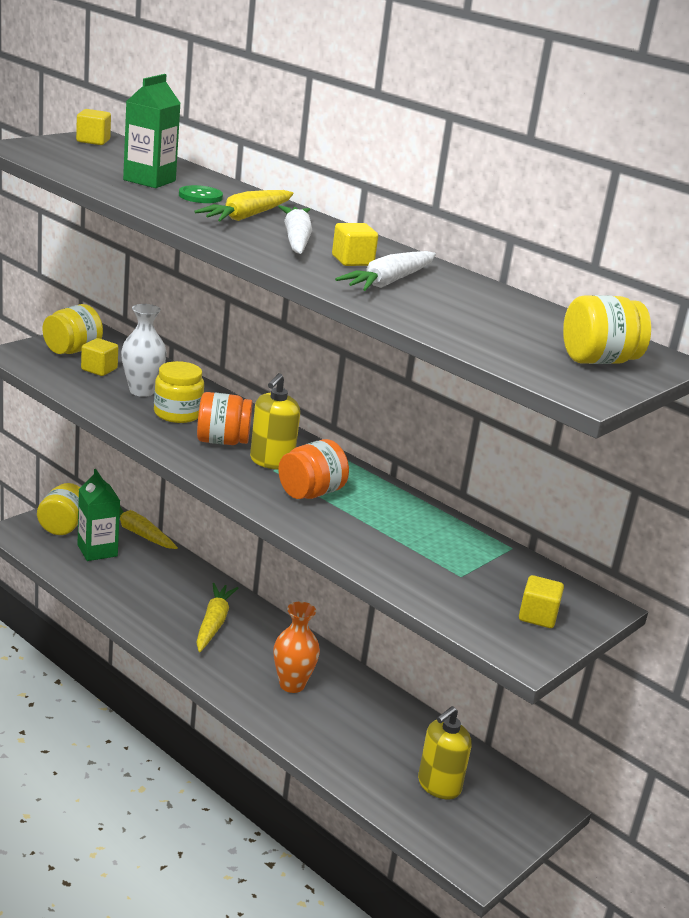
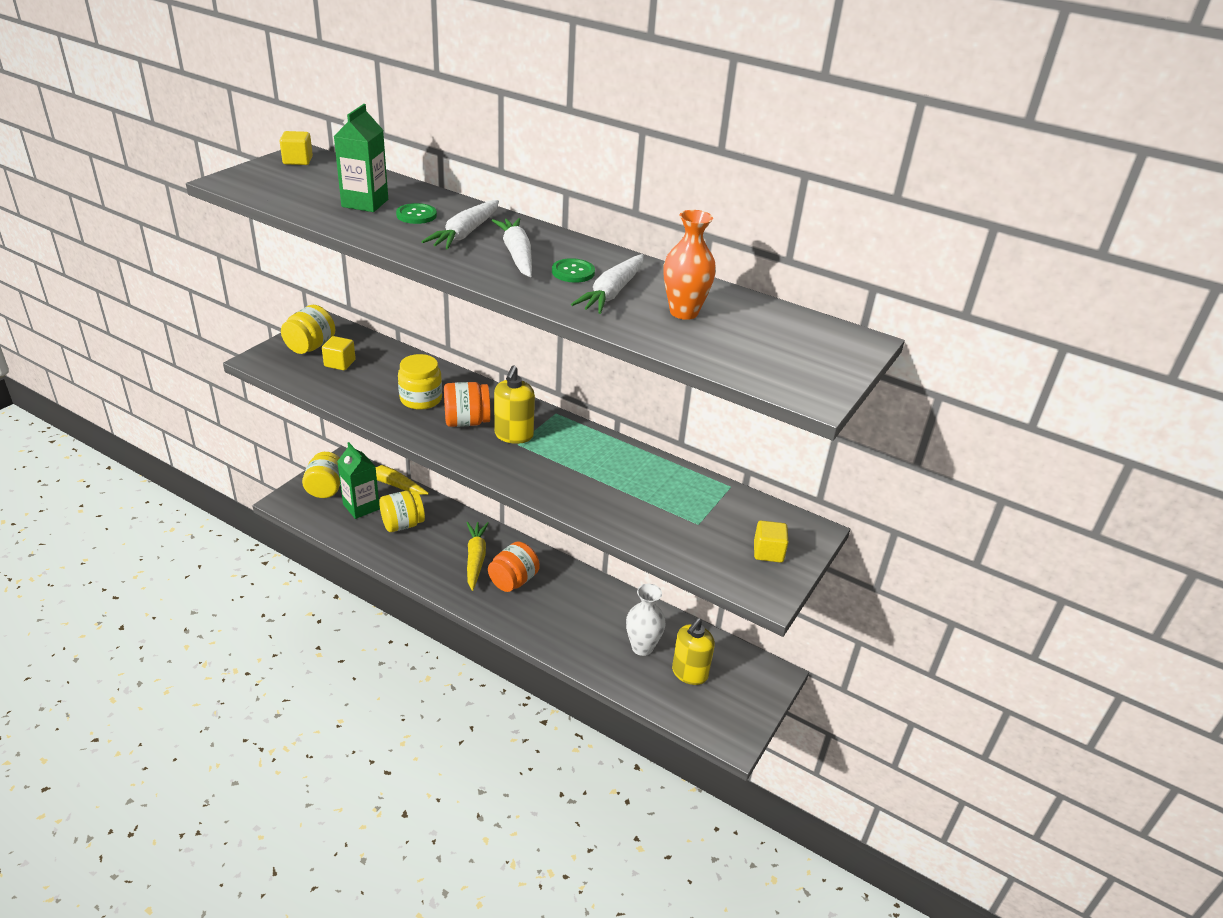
camera: 10 degrees left, 10 degrees up
white vase [121,304,167,397] -> white vase moved to [626,584,666,656]
yellow carrot [194,190,293,221] -> white carrot [421,200,499,250]
orange vase [274,602,320,693] -> orange vase moved to [664,210,716,320]
orange jar [278,439,349,499] -> orange jar moved to [488,541,540,592]
yellow cube [332,223,378,266] -> green button [552,258,595,283]
yellow jar [563,295,651,364] -> yellow jar moved to [379,491,425,532]

